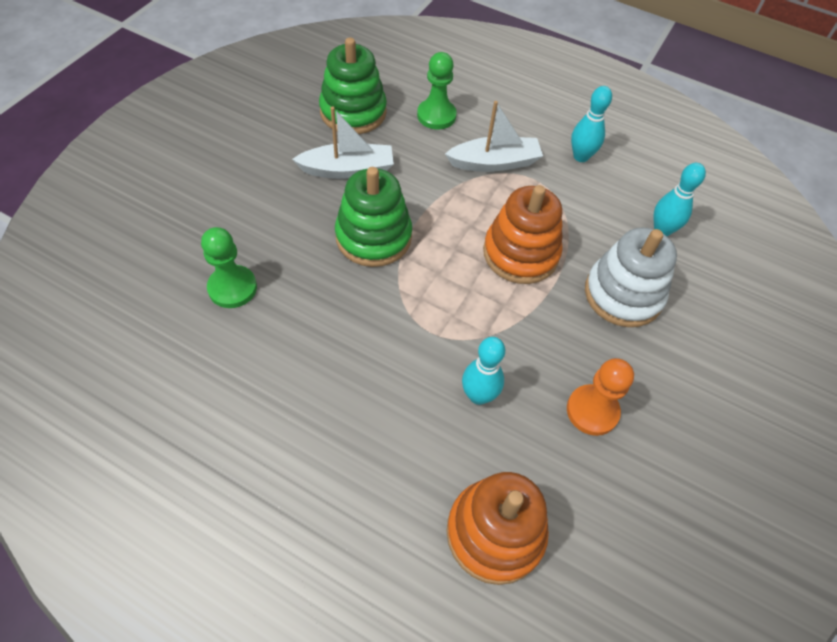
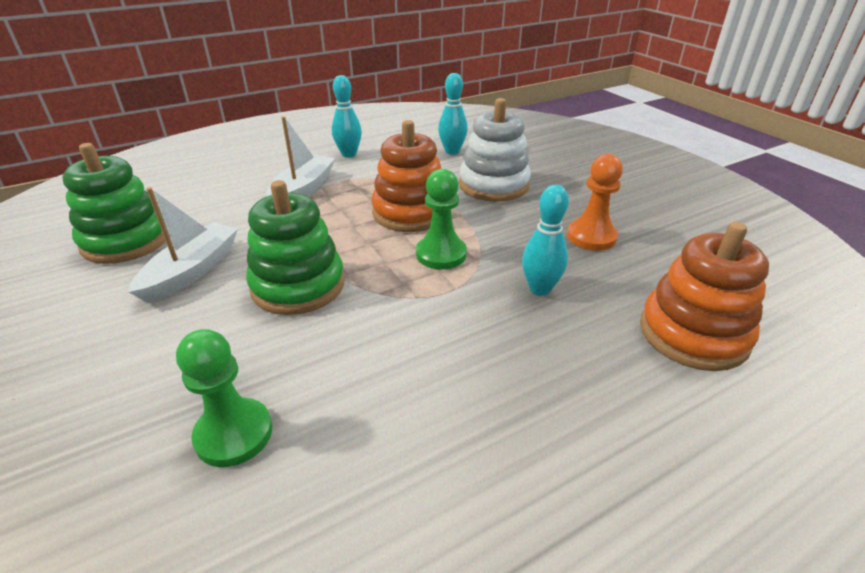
camera: 55 degrees left, 20 degrees down
green pawn [417,52,457,129] -> green pawn moved to [416,169,467,270]

